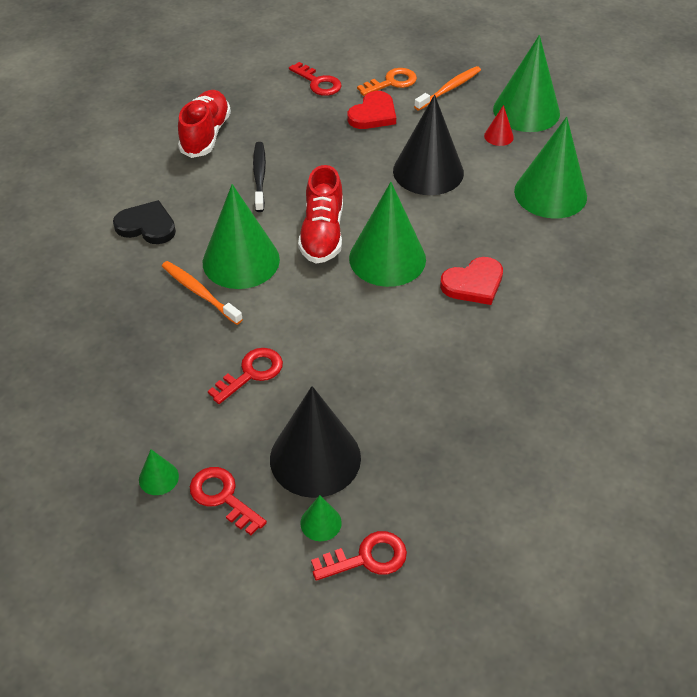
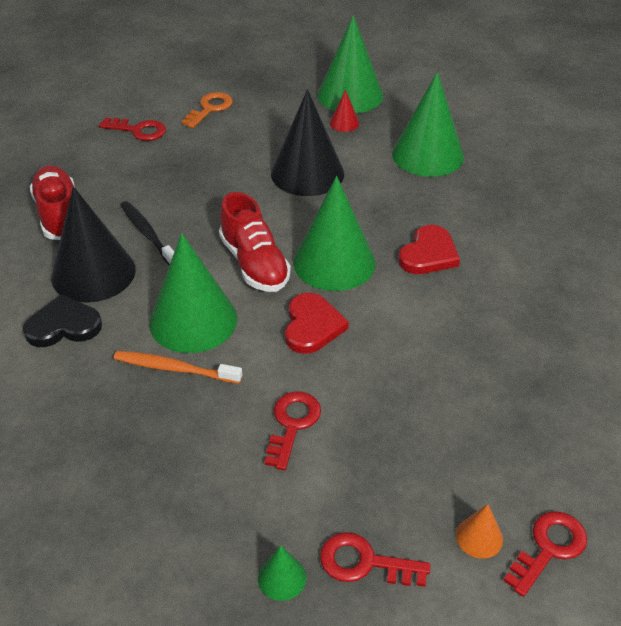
camera: 30 degrees left, 5 degrees down
black cone [270,386,361,498] -> black cone moved to [51,186,136,303]
green cone [300,495,342,541] -> orange cone [456,504,503,559]
red heart [348,91,396,129] -> red heart moved to [285,293,349,354]
orange toothbrush [414,66,481,110] -> none

